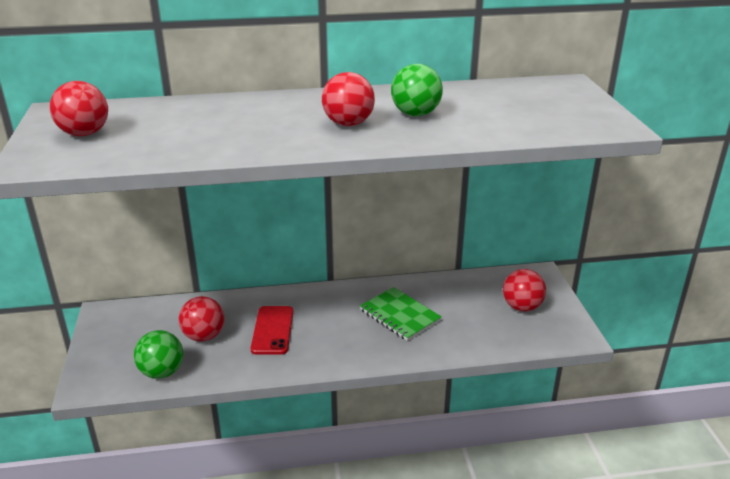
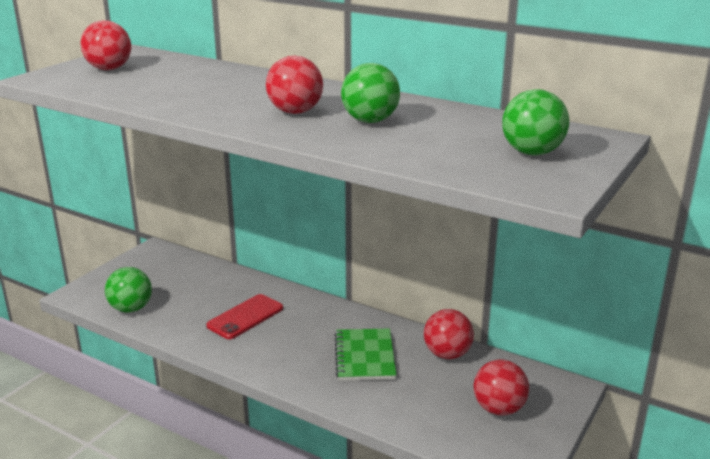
camera: 40 degrees right, 5 degrees down
red ball [179,296,224,341] -> red ball moved to [424,309,474,359]
none -> green ball [502,89,569,155]

